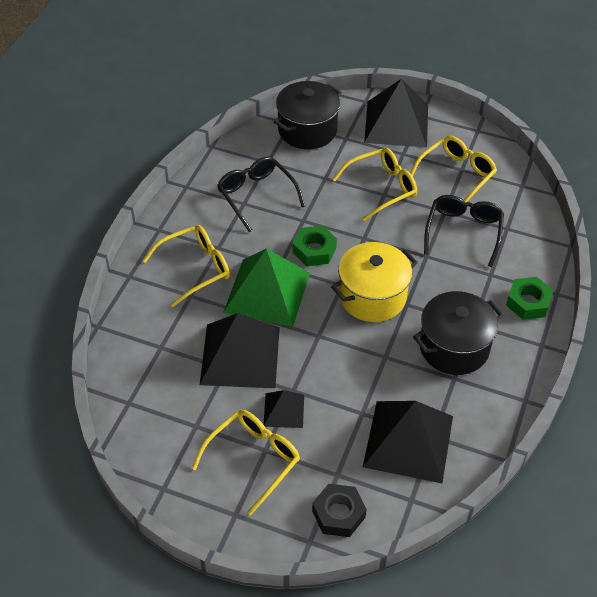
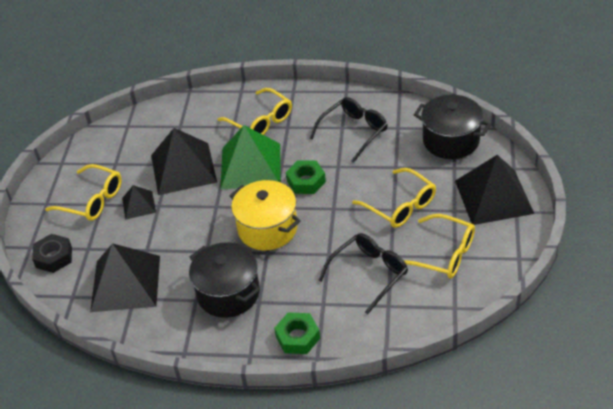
camera: 80 degrees right, 5 degrees down
black glasses [424,195,504,267] -> black glasses turned 45 degrees counterclockwise [318,233,408,314]

